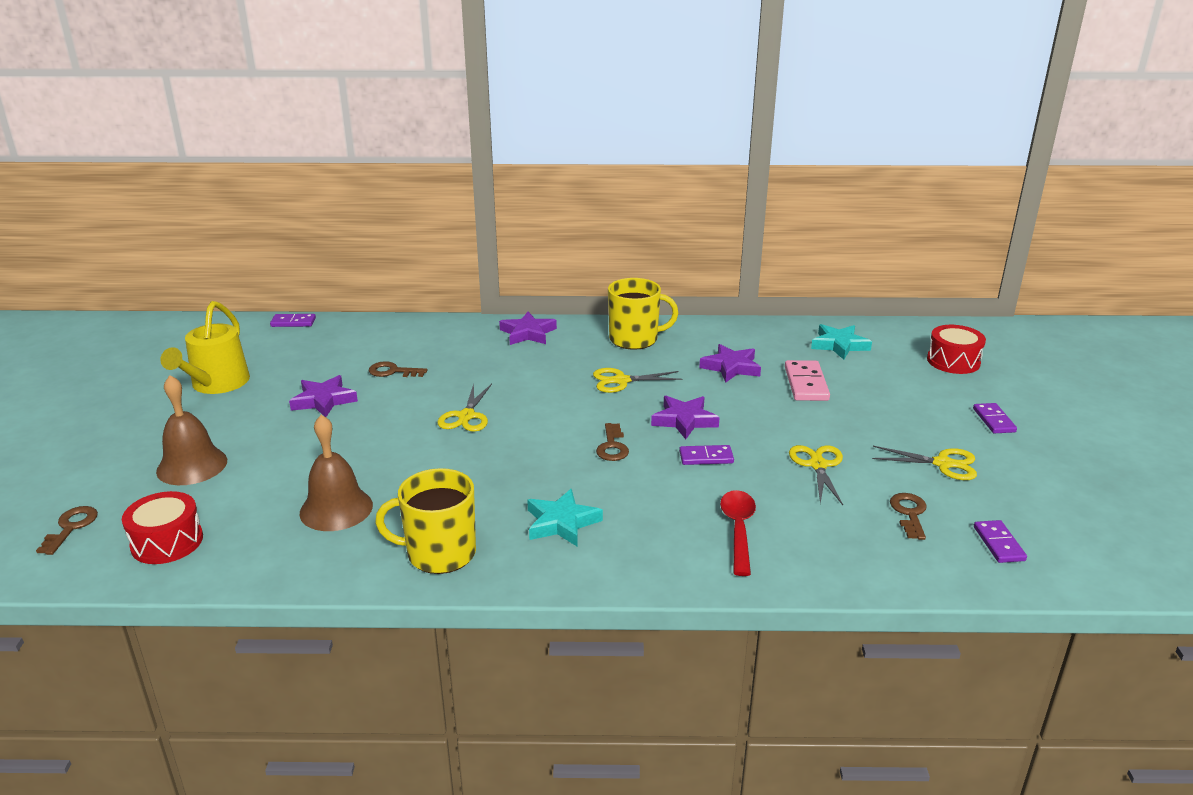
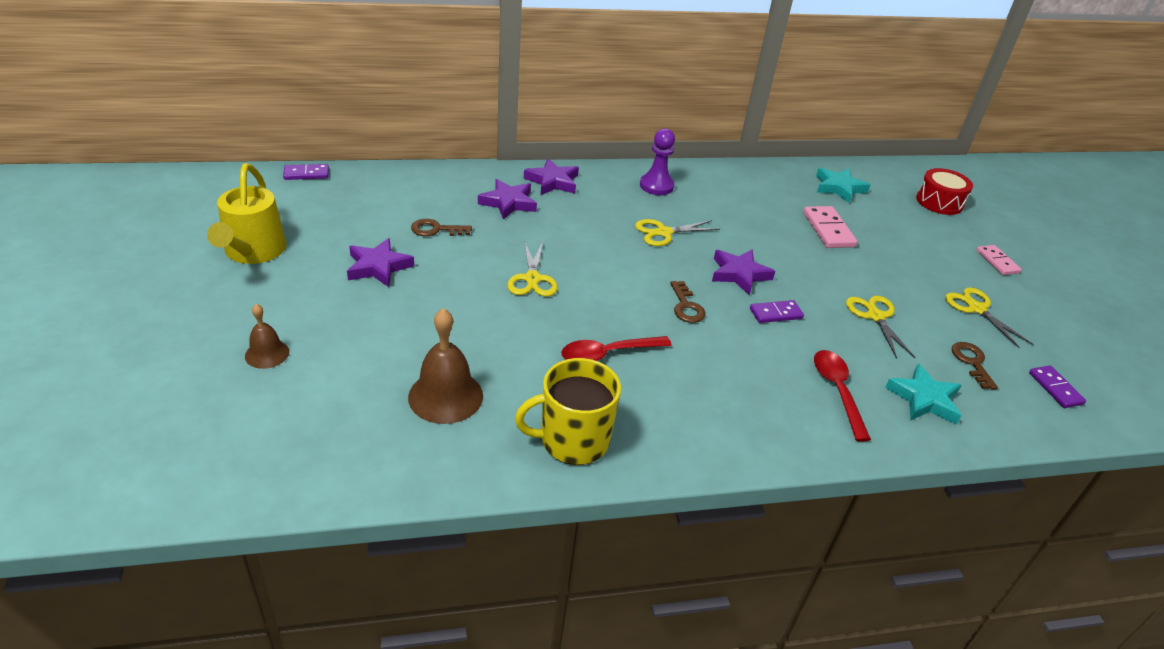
camera: 15 degrees left, 10 degrees up
brown key [36,506,98,555] -> none
red drum [122,491,203,564] -> none
brown bell [156,375,227,485] -> brown bell [245,304,289,369], size x0.58
turquoise star [527,489,603,546] -> turquoise star moved to [885,364,962,425]
yellow mug [608,278,678,350] -> purple pawn [640,128,675,195]
purple star [699,344,761,383] -> purple star moved to [478,179,537,220]
yellow scissors [872,446,977,480] -> yellow scissors turned 120 degrees counterclockwise [945,287,1033,349]
purple domino [973,403,1017,433] -> pink domino [976,245,1022,275]
none -> red spoon [561,336,672,361]

